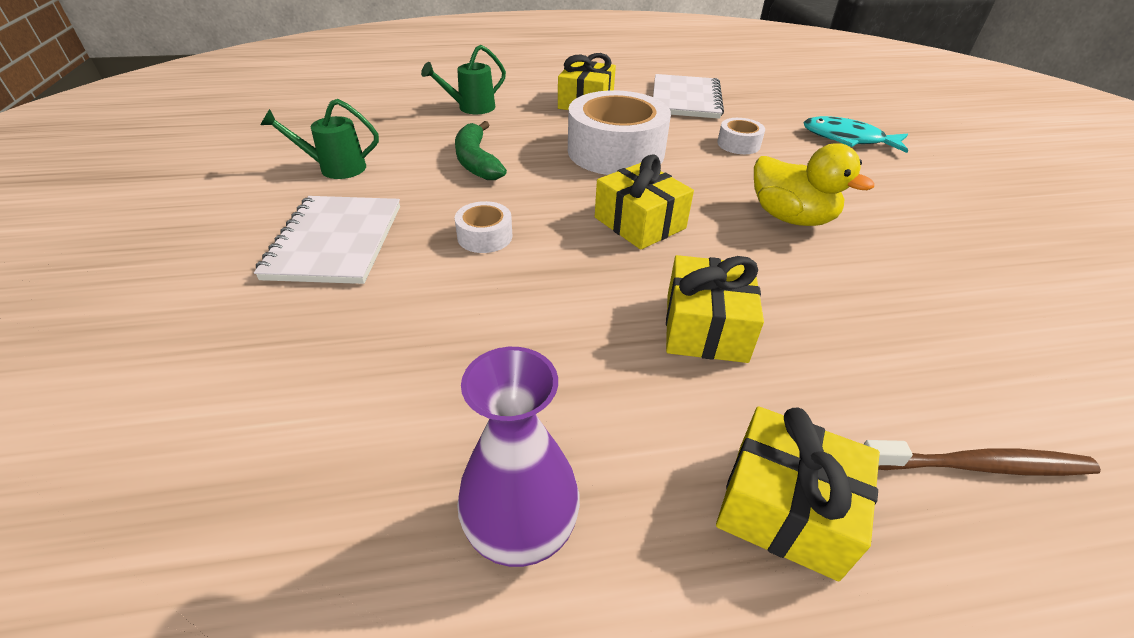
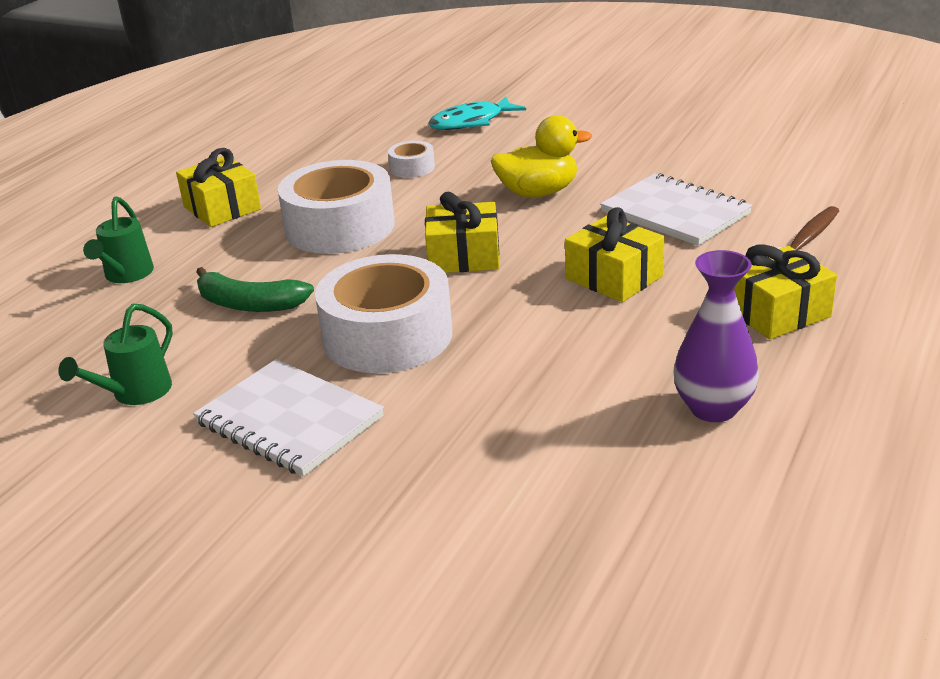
camera: 50 degrees left, 10 degrees down
white tape [455,201,512,253] -> white tape [315,254,452,373], size x2.22
white notebook [653,74,724,119] -> white notebook moved to [600,173,752,246]

